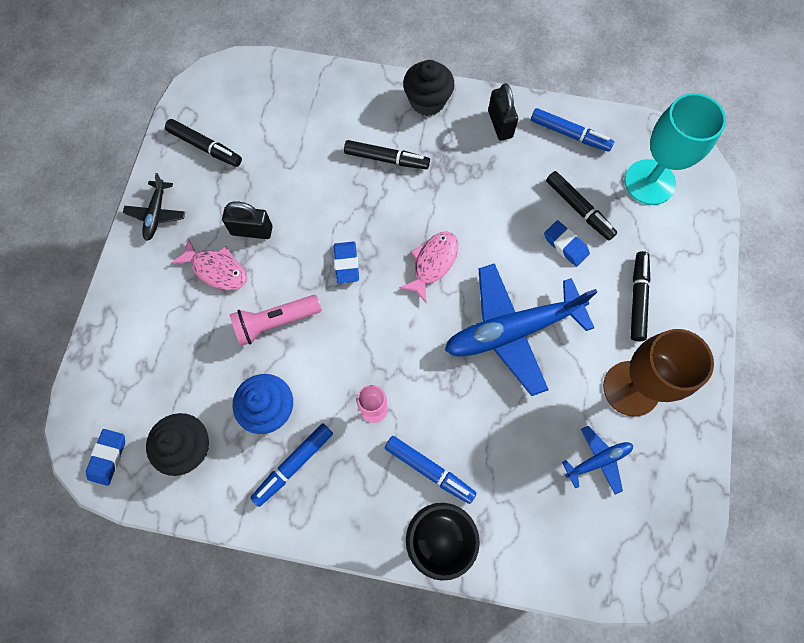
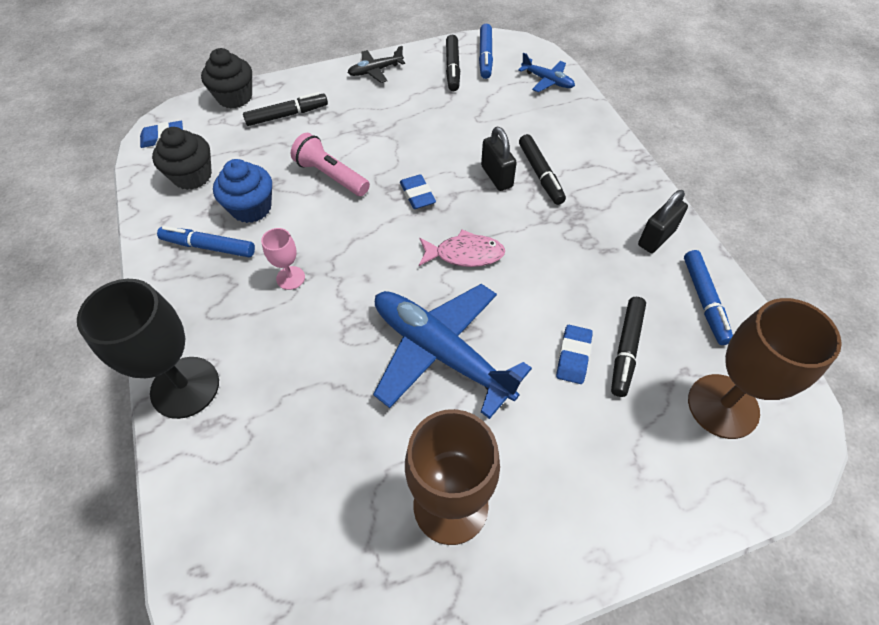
camera: 60 degrees right, 15 degrees down
pink fish [171,238,247,290] -> none
black padlock [222,201,273,239] -> black padlock moved to [481,127,517,191]
blue eraser [334,242,359,283] -> blue eraser turned 75 degrees counterclockwise [400,174,436,209]
blue marker [385,436,476,504] -> blue marker moved to [479,24,493,79]
black cupcake [403,60,454,116] -> black cupcake moved to [201,48,252,108]
blue plane [562,426,633,495] -> blue plane moved to [518,53,575,92]
turquoise goblet [625,93,726,205] -> brown goblet [688,298,842,439]
black marker [631,251,650,342] -> black marker moved to [243,92,328,126]

